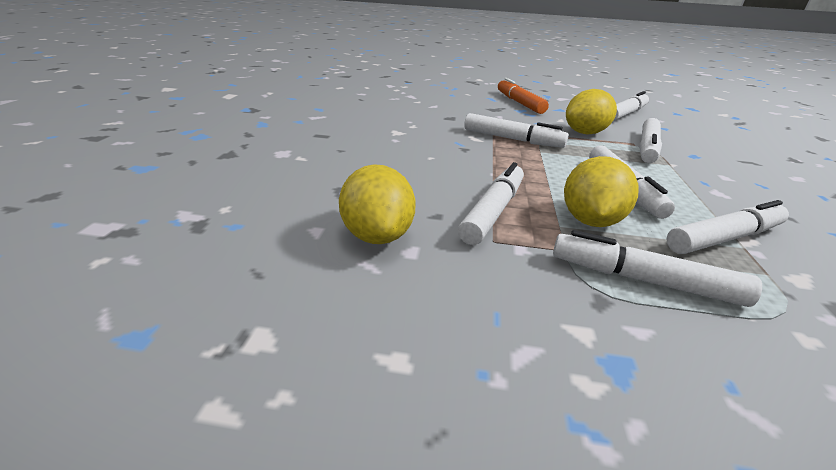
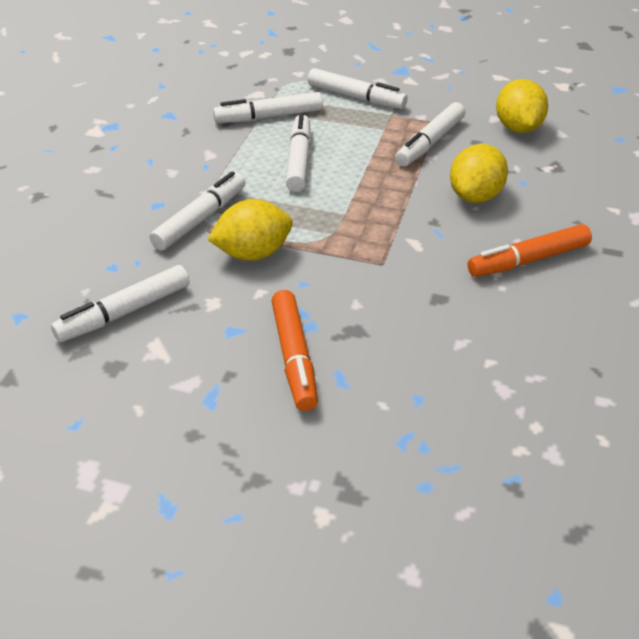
camera: 170 degrees left, 10 degrees up
white marker [464,113,569,148] -> none
yellow lemon [564,156,639,227] -> yellow lemon moved to [450,144,508,203]
none -> orange marker [467,224,592,277]

